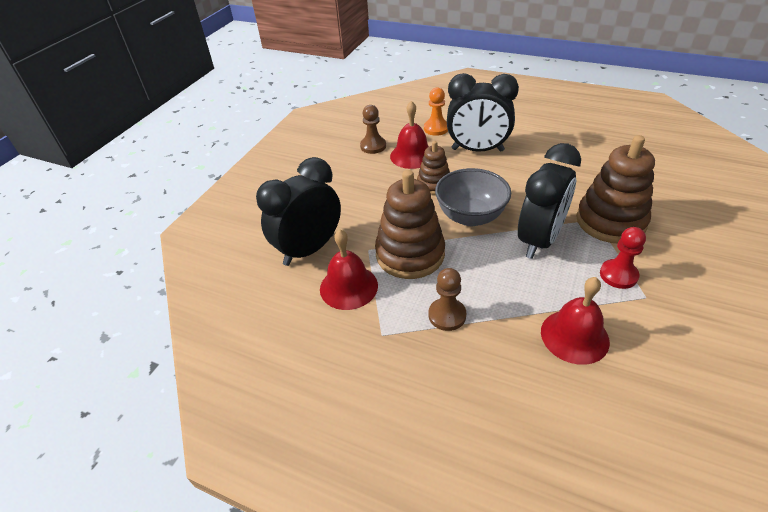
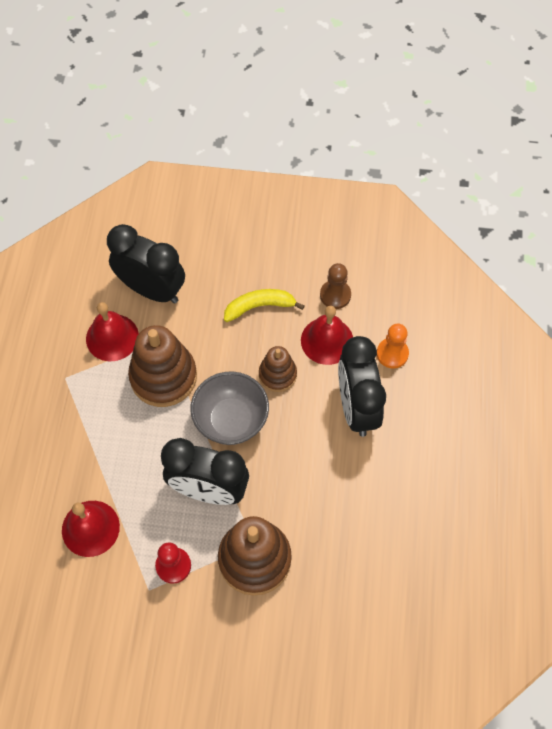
camera: 70 degrees right, 20 degrees up
brown pawn [429,268,466,331] -> none
none -> yellow banana [224,289,305,322]

